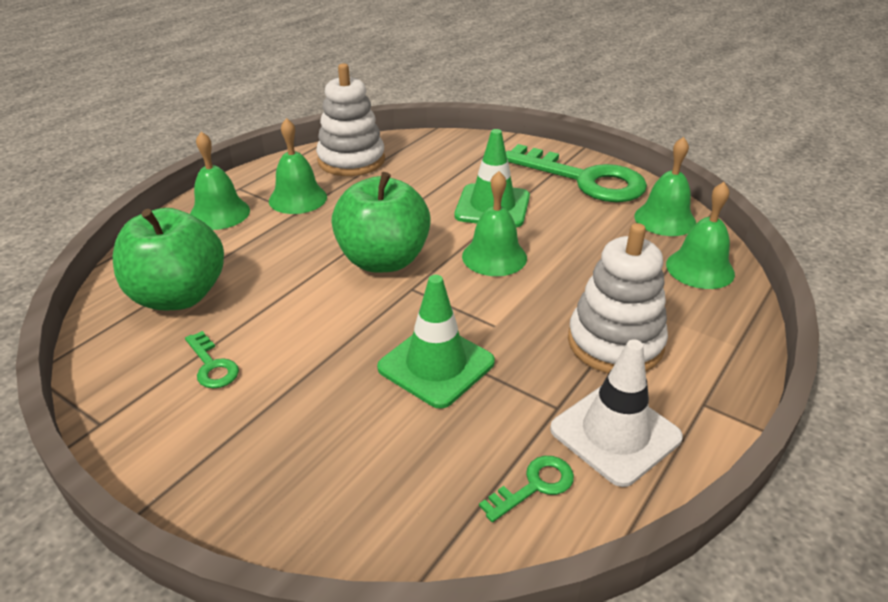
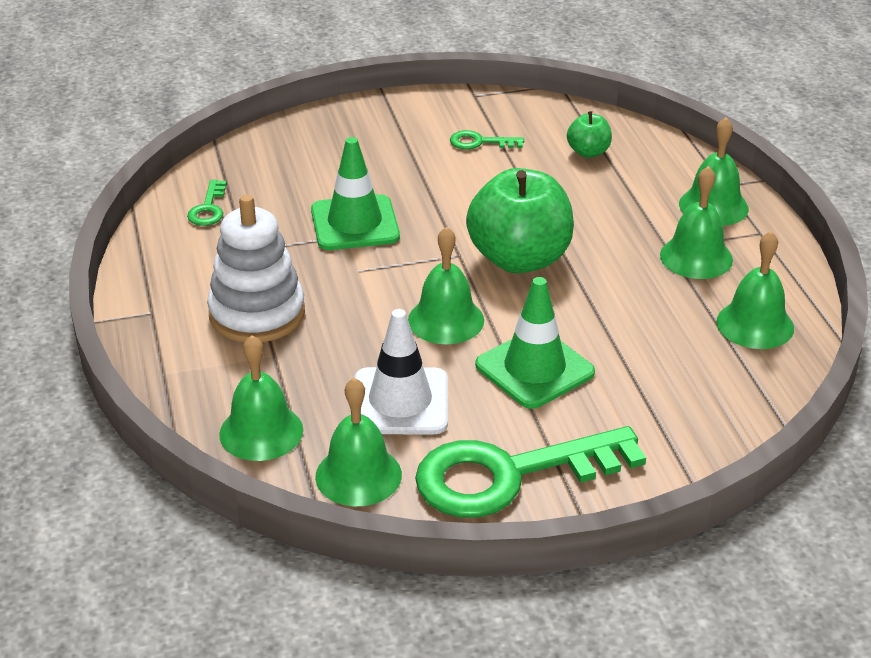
camera: 130 degrees right, 0 degrees up
green apple [113,208,224,310] -> green apple [567,111,612,158], size x0.47
white stacking toy [316,63,385,176] -> green bell [717,231,794,349]
white traffic cone [550,339,683,487] -> white traffic cone moved to [354,309,448,434]

